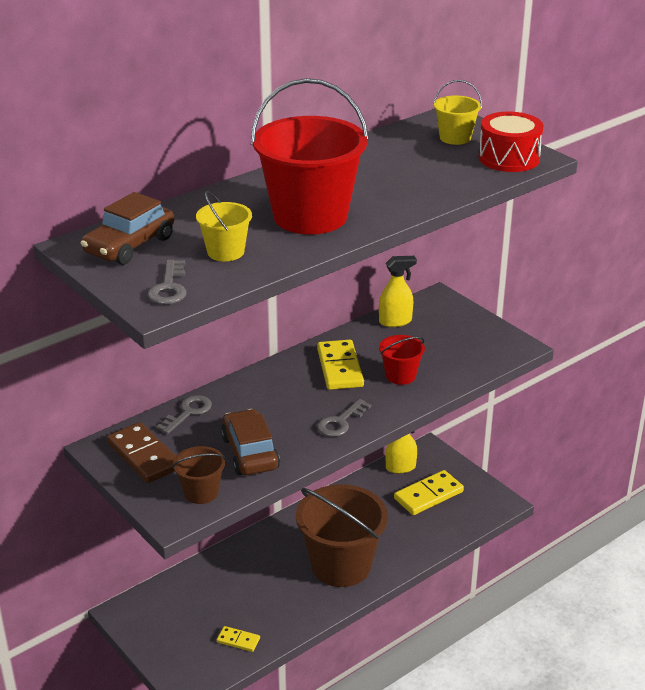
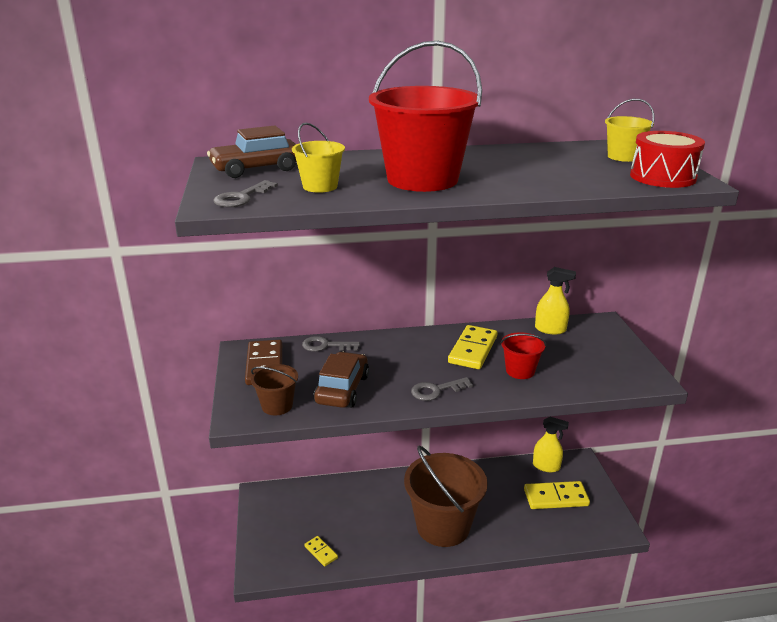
camera: 30 degrees right, 5 degrees down
grey key [156,395,212,434] -> grey key turned 150 degrees counterclockwise [302,336,360,351]

